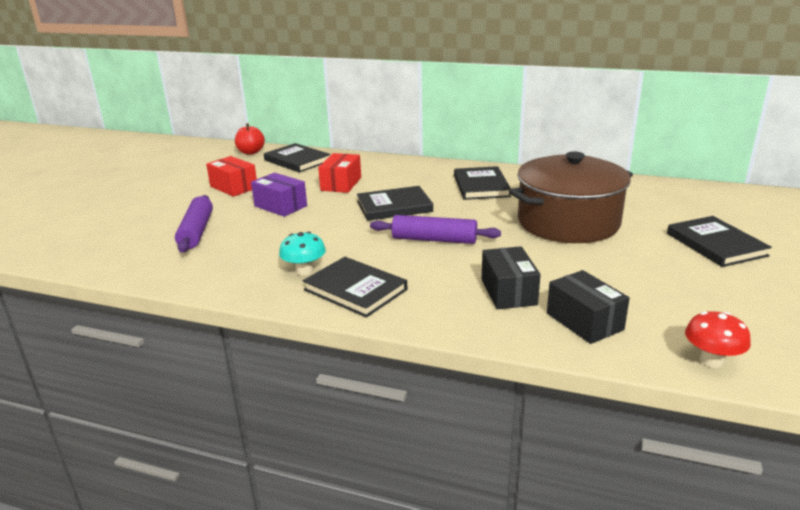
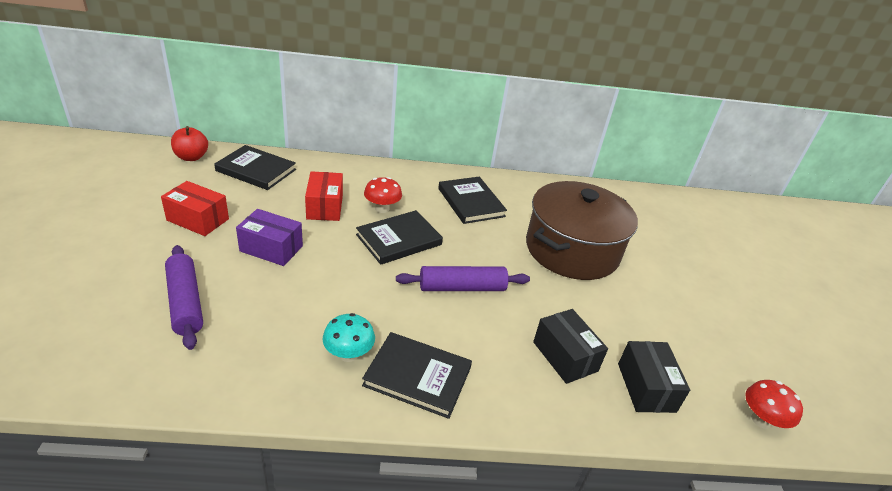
camera: 25 degrees left, 10 degrees up
black box [547,270,630,344] -> black box turned 45 degrees clockwise [618,341,690,413]
black book [667,216,772,267] -> none
none -> red mushroom [364,177,402,213]

